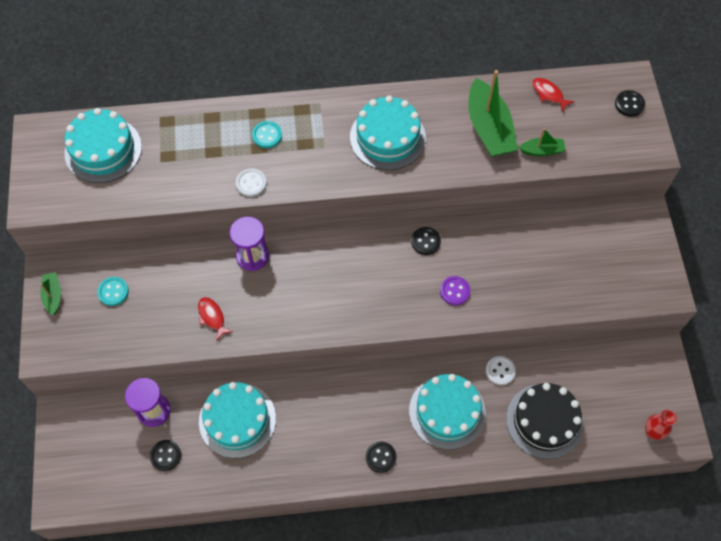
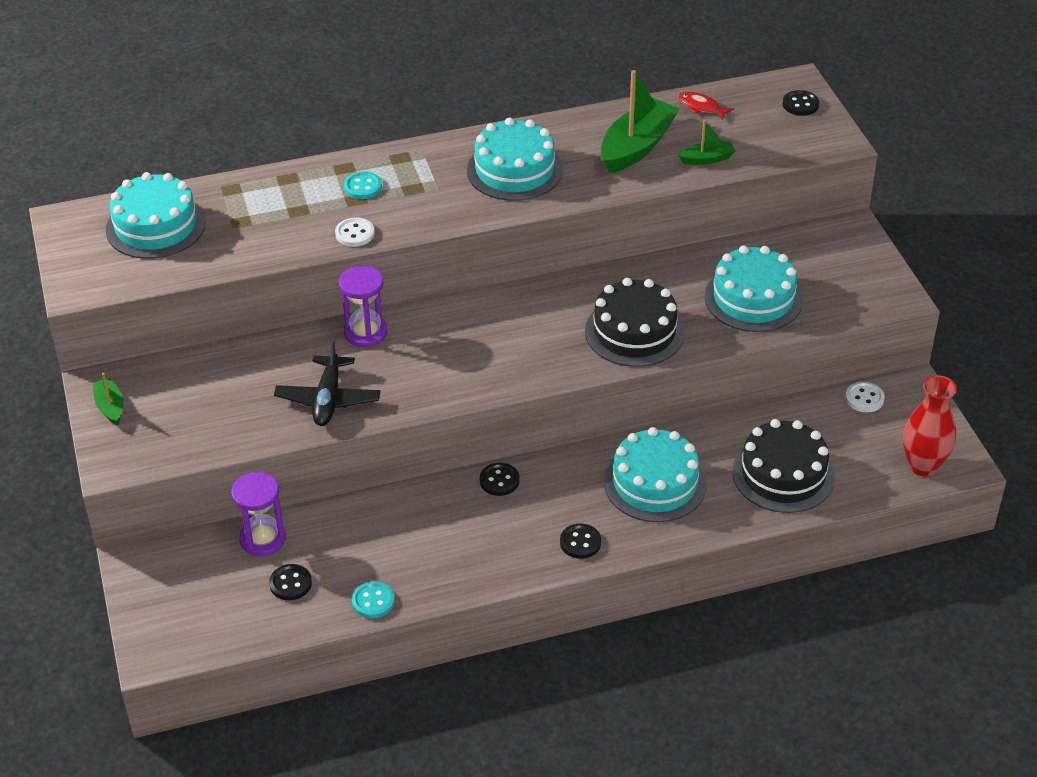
camera: 10 degrees left, 20 degrees down
turquoise button [97,277,129,306] -> turquoise button moved to [352,581,394,618]
red fish [198,297,233,341] -> black plane [274,338,381,426]
turquoise cake [199,382,276,458] -> turquoise cake moved to [704,245,803,332]
black button [411,227,441,255] -> black button moved to [480,463,520,496]
purple button [440,276,471,305] -> black cake [585,278,685,367]
green boat [468,70,518,157] -> green boat turned 120 degrees counterclockwise [601,70,680,173]
white button [486,356,516,385] -> white button moved to [845,382,885,412]
red vase [645,410,677,440] -> red vase [903,375,957,476], size x1.60

